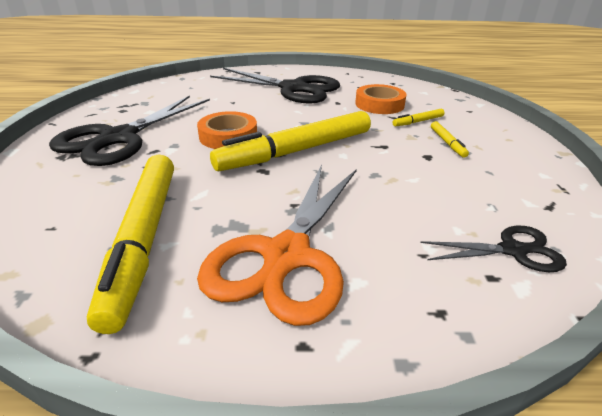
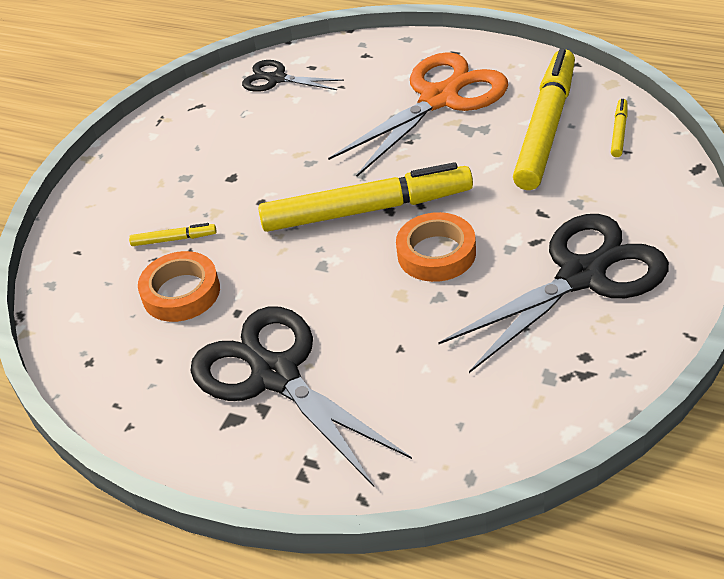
camera: 150 degrees left, 10 degrees up
yellow marker [431,121,469,158] -> yellow marker moved to [611,99,627,157]

